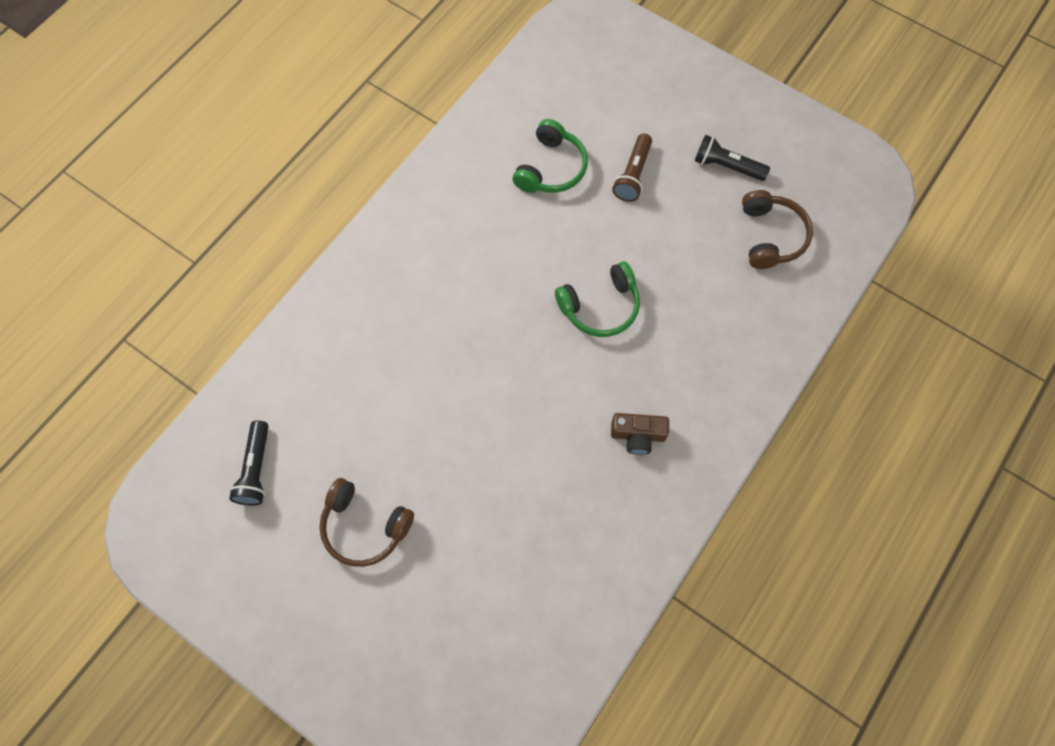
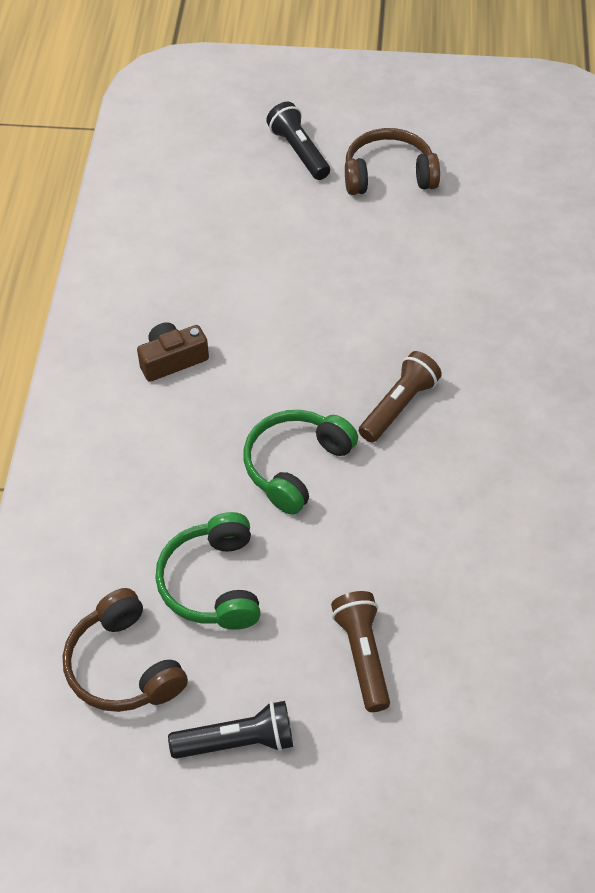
camera: 150 degrees right, 15 degrees down
black flashlight [229,420,269,506] -> black flashlight moved to [266,102,330,180]
green headphones [512,119,588,193] -> green headphones moved to [155,512,261,630]
none -> brown flashlight [359,351,442,443]

